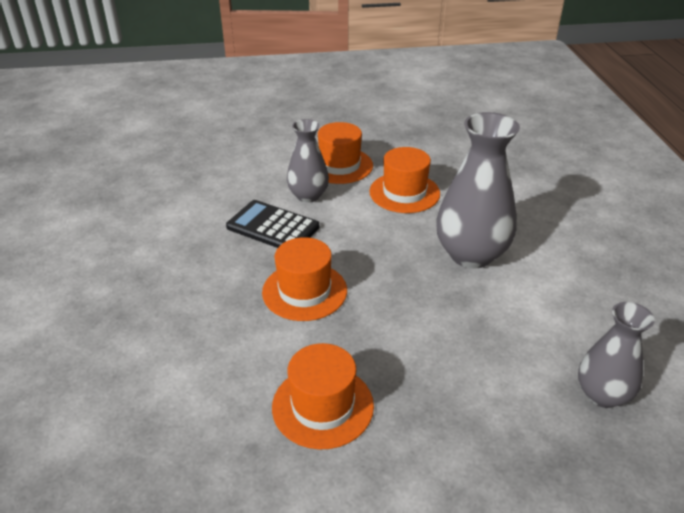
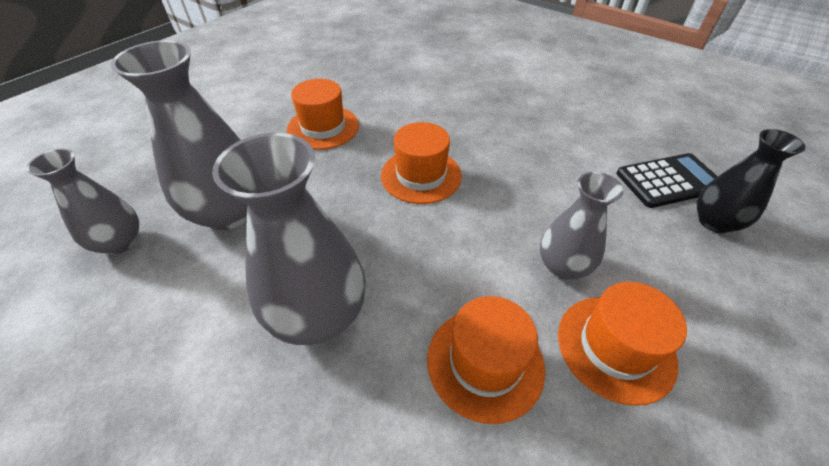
camera: 135 degrees right, 10 degrees up
black calculator [226,200,319,248] -> black calculator moved to [617,153,718,208]
none -> grey vase [110,40,247,230]
none -> black vase [697,129,805,233]

